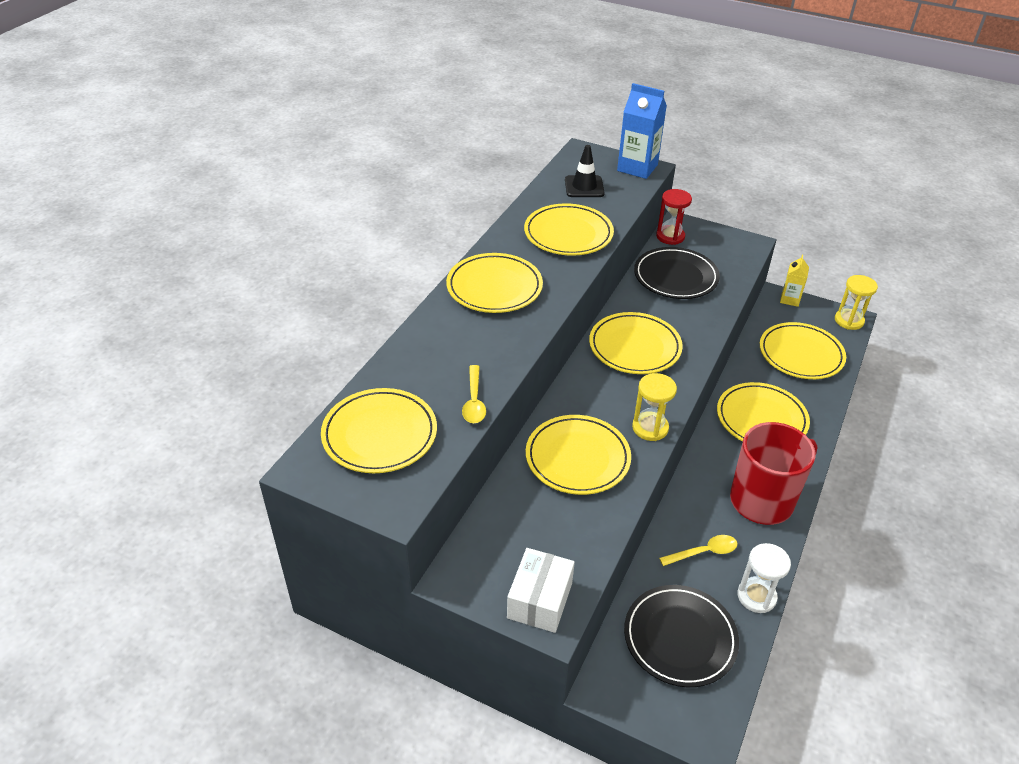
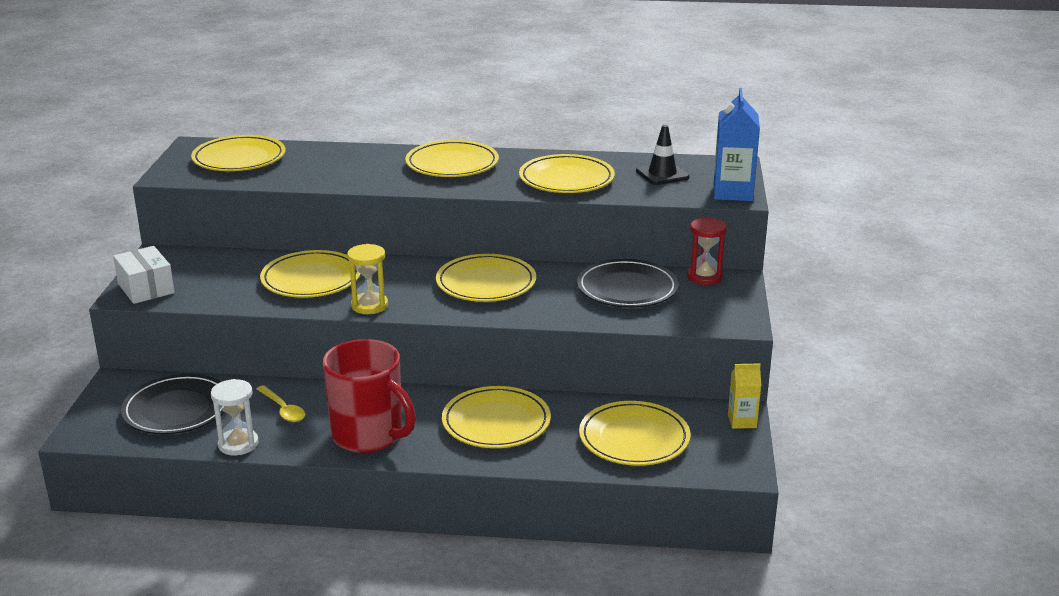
camera: 70 degrees right, 15 degrees down
yellow spoon [462,365,486,423] -> none
white box [507,548,575,633] -> white box turned 60 degrees clockwise [113,246,175,304]
yellow hourglass [835,275,878,330] -> none

